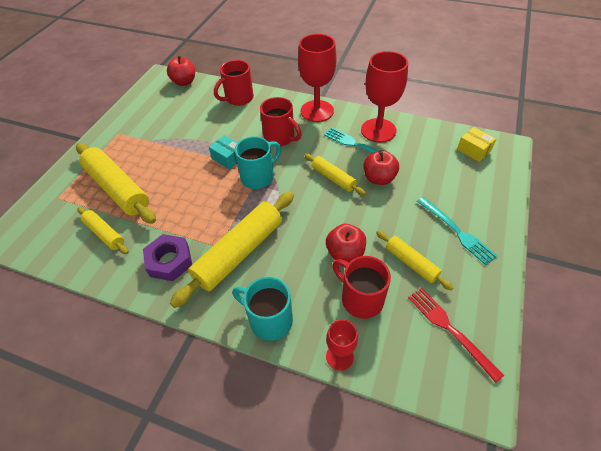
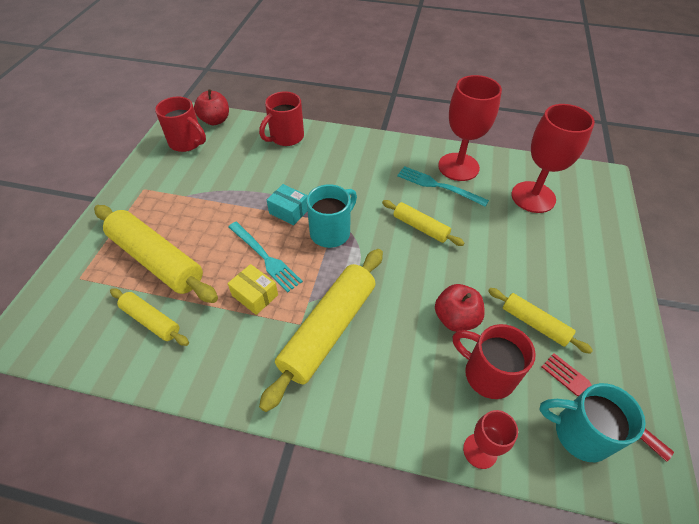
camera: 10 degrees left, 0 degrees up
purple nut [143,234,192,281] -> none
turquoise mug [232,277,293,341] -> turquoise mug moved to [539,383,646,462]
red mug [260,97,302,146] -> red mug moved to [155,97,206,152]
red goblet [298,34,337,122] -> red goblet moved to [511,104,595,213]
red apple [364,150,399,185] -> none
turquoise fork [417,197,498,265] -> turquoise fork moved to [228,222,303,292]
yellow box [457,127,496,162] -> yellow box moved to [228,264,278,315]

